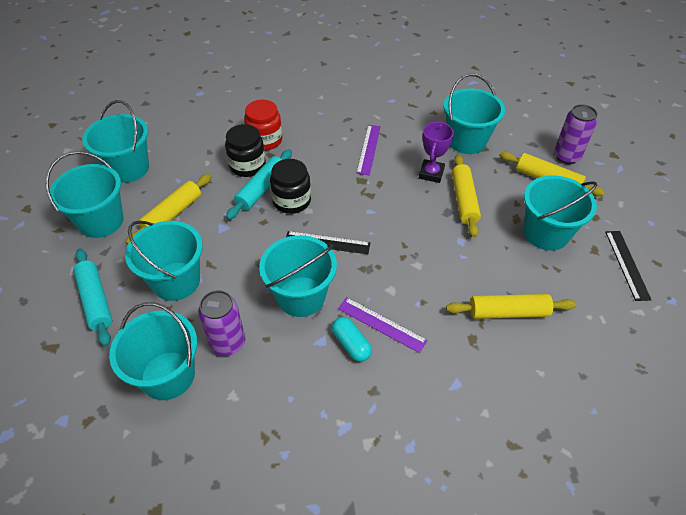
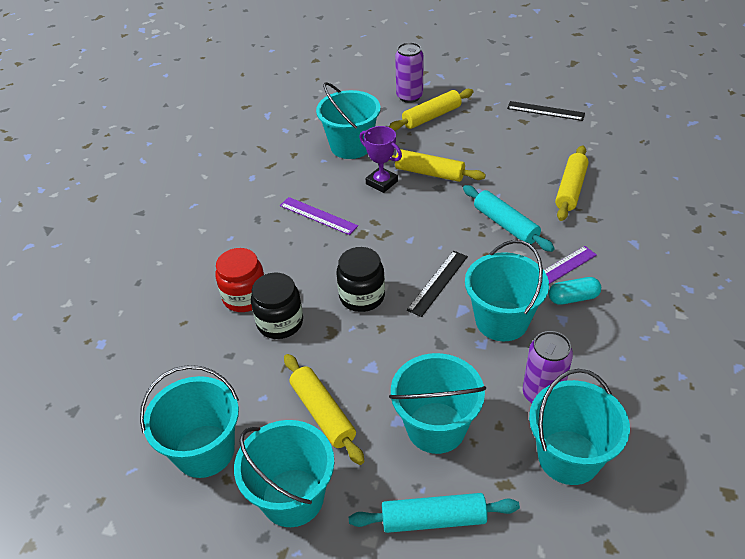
camera: 65 degrees left, 5 degrees down
turquoise rolling pin [226,149,292,220] -> turquoise rolling pin moved to [463,185,555,252]
turquoise bucket [524,175,597,251] -> none

